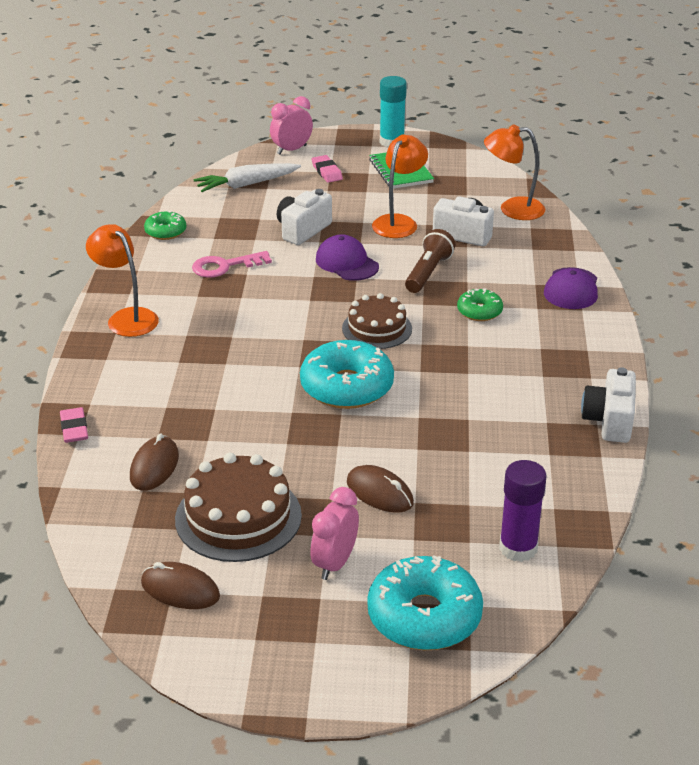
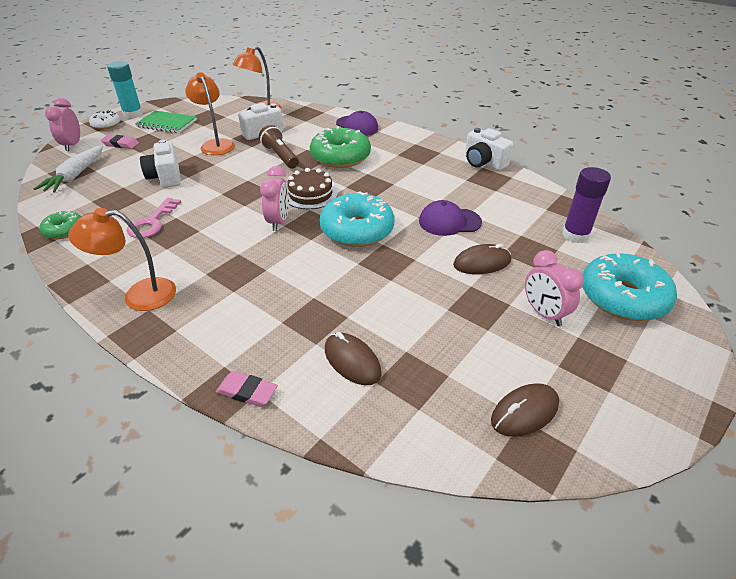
camera: 55 degrees left, 5 degrees up
brown cake [175,453,302,562] -> none
purple cap [316,234,379,281] -> purple cap moved to [419,200,482,236]
green donut [457,288,503,321] -> green donut [310,126,371,168], size x1.89
none -> white donut [89,110,121,130]
none -> pink clock [260,166,289,231]

